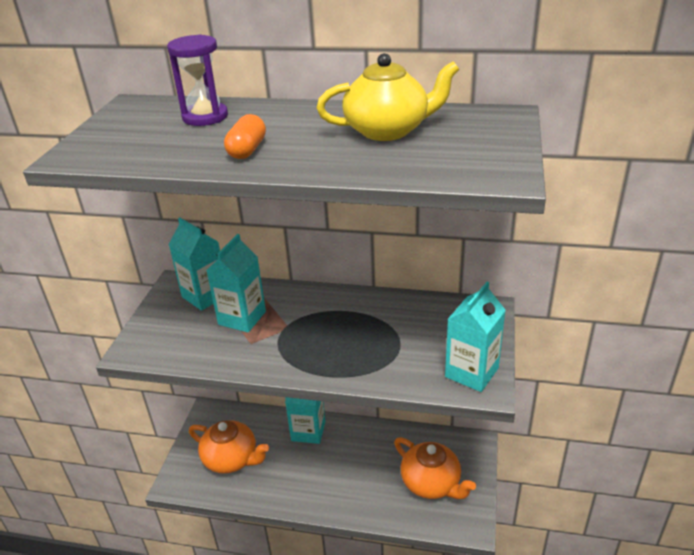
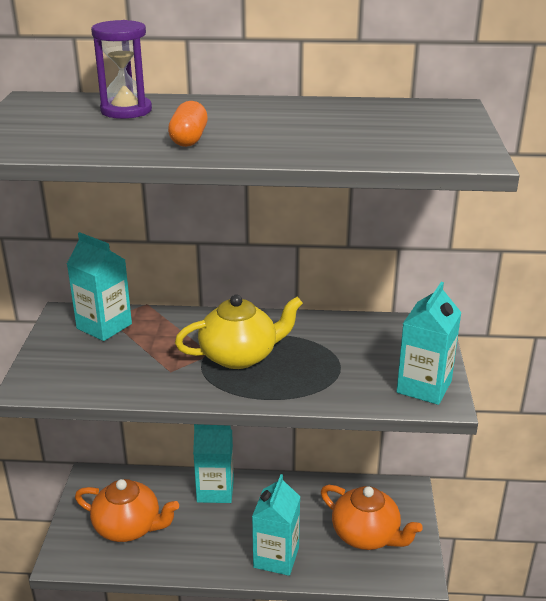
camera: 10 degrees left, 5 degrees down
turquoise carton [206,234,266,333] -> turquoise carton moved to [252,474,300,576]
yellow teapot [317,53,459,141] -> yellow teapot moved to [175,295,303,369]

